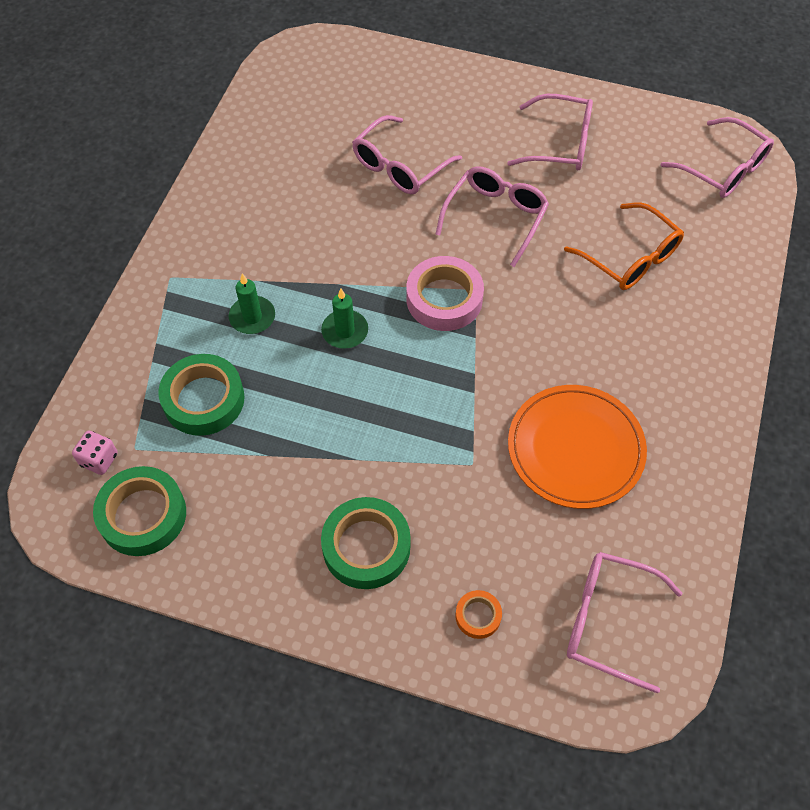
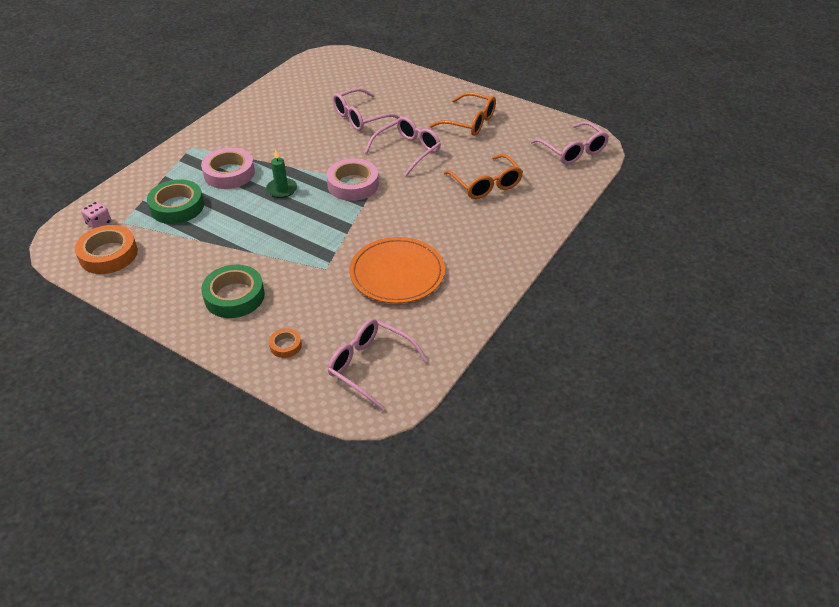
camera: 15 degrees right, 15 degrees down
green tape [93,466,186,556] -> orange tape [75,225,138,274]
green candle [229,274,275,334] -> pink tape [201,148,255,189]
pink glasses [507,94,593,170] -> orange glasses [429,92,496,136]

